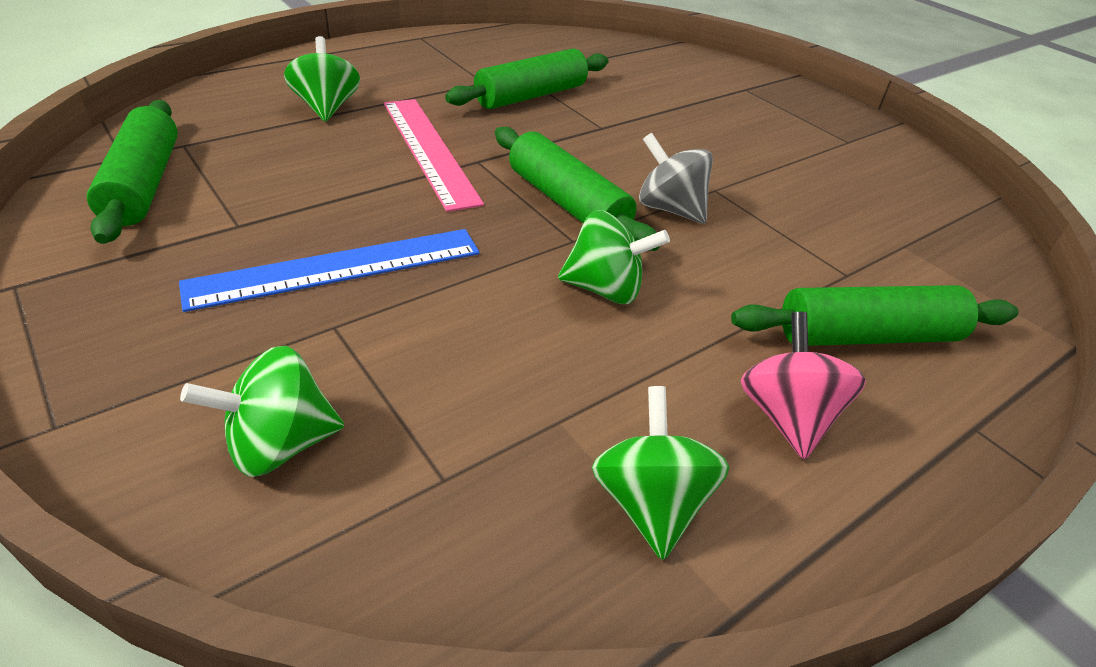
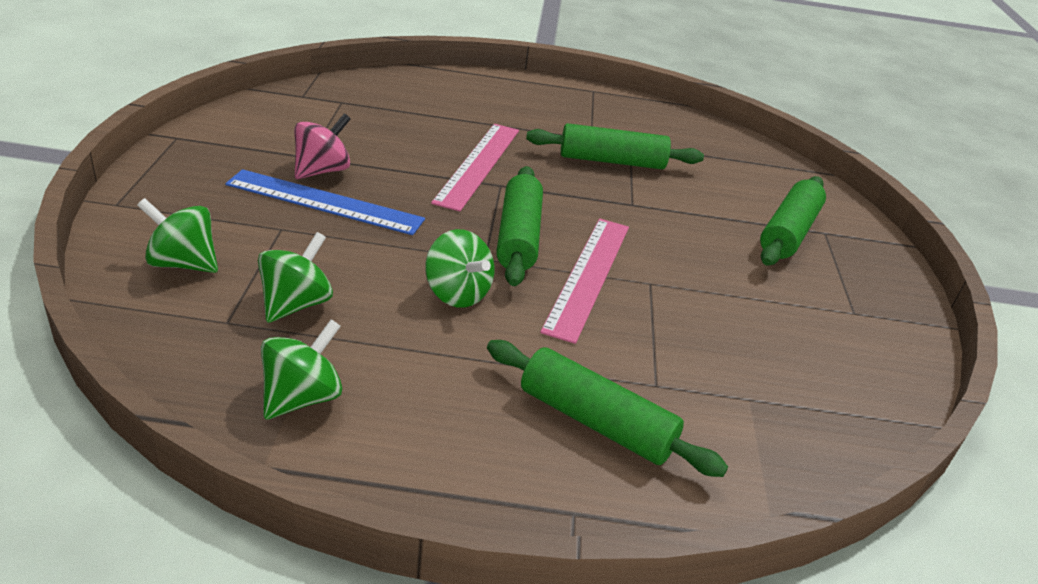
camera: 40 degrees right, 5 degrees down
green rolling pin [86,100,178,244] -> green rolling pin moved to [760,176,826,266]
green spinning top [284,36,360,122] -> green spinning top moved to [258,232,333,323]
grey spinning top [639,133,713,224] -> pink ruler [540,219,629,344]
pink spinning top [741,312,866,460] -> pink spinning top moved to [294,114,351,179]

